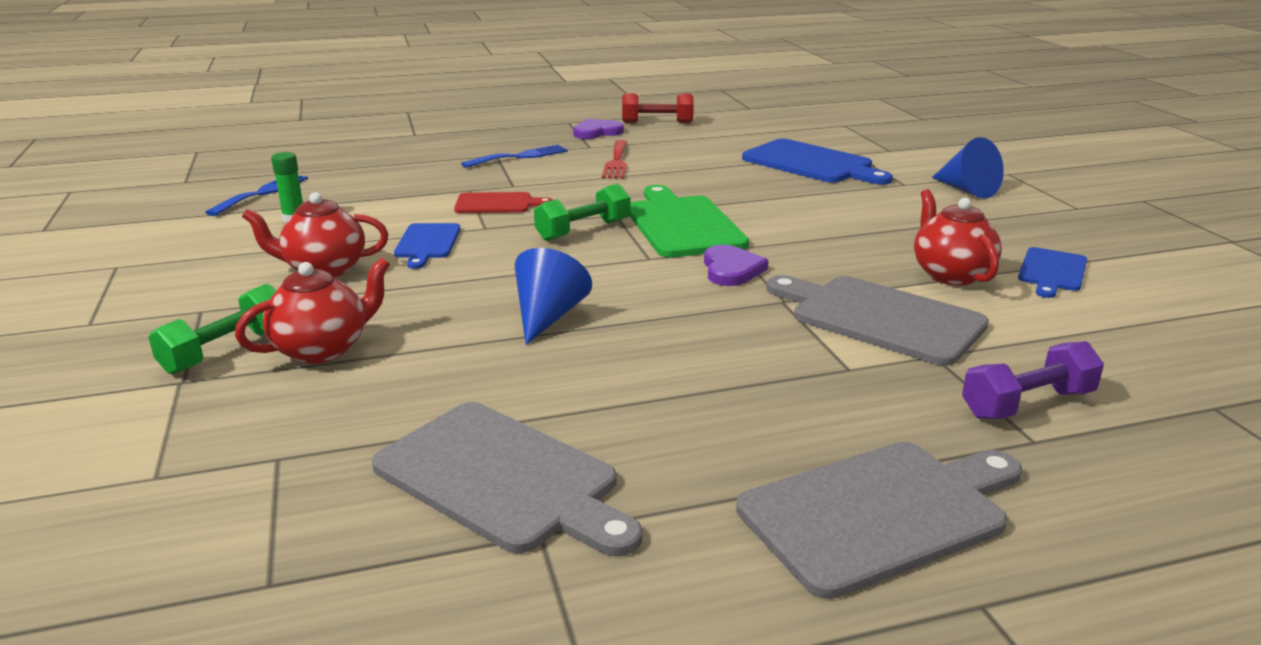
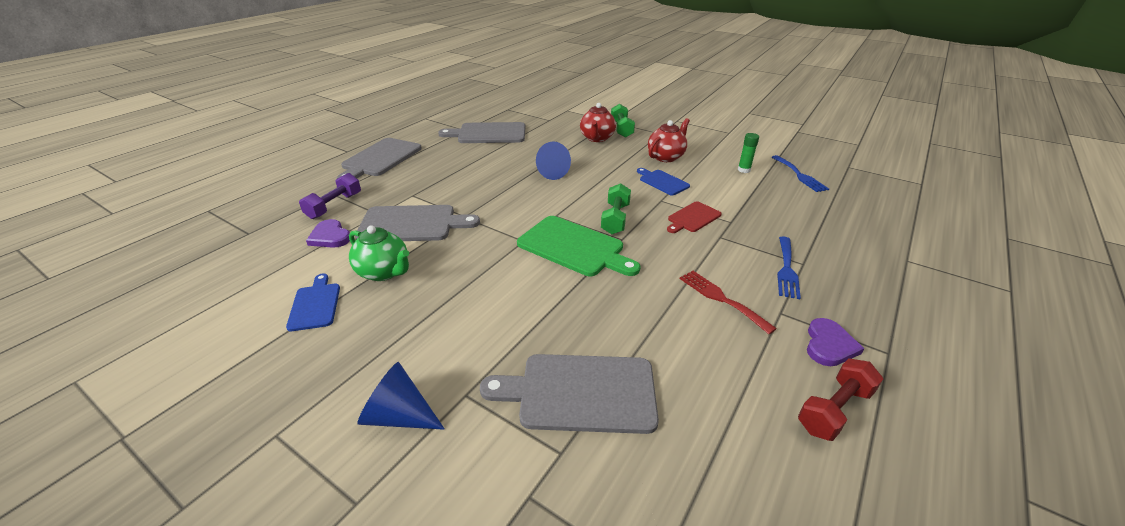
camera: 140 degrees right, 10 degrees up
purple heart [704,245,768,286] -> purple heart moved to [306,219,350,248]
blue cutting board [742,139,893,185] -> grey cutting board [480,354,659,434]
red teapot [914,189,1002,286] -> green teapot [349,225,409,281]

